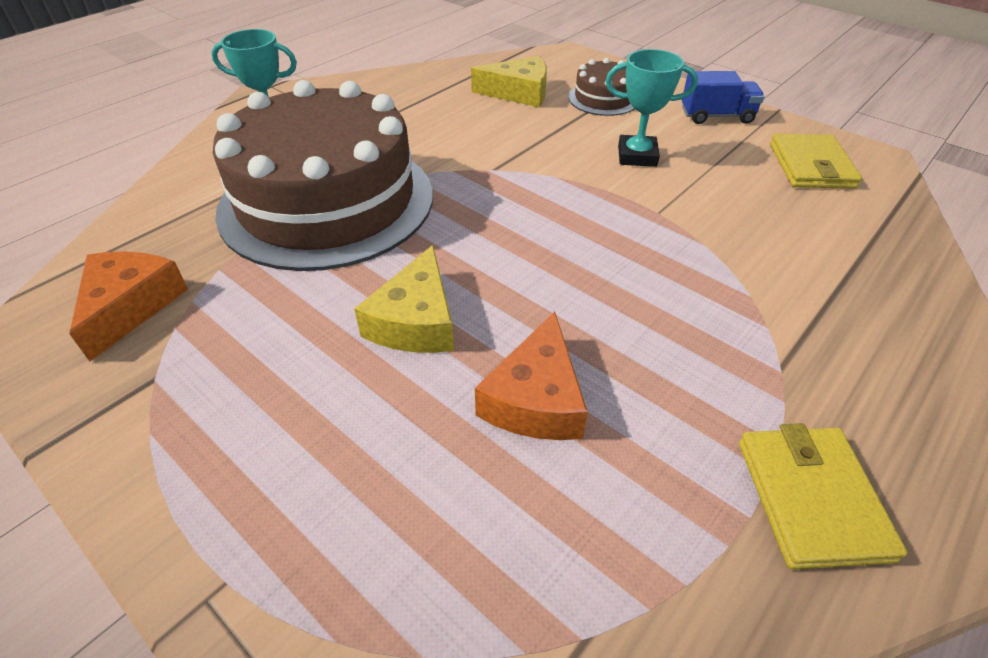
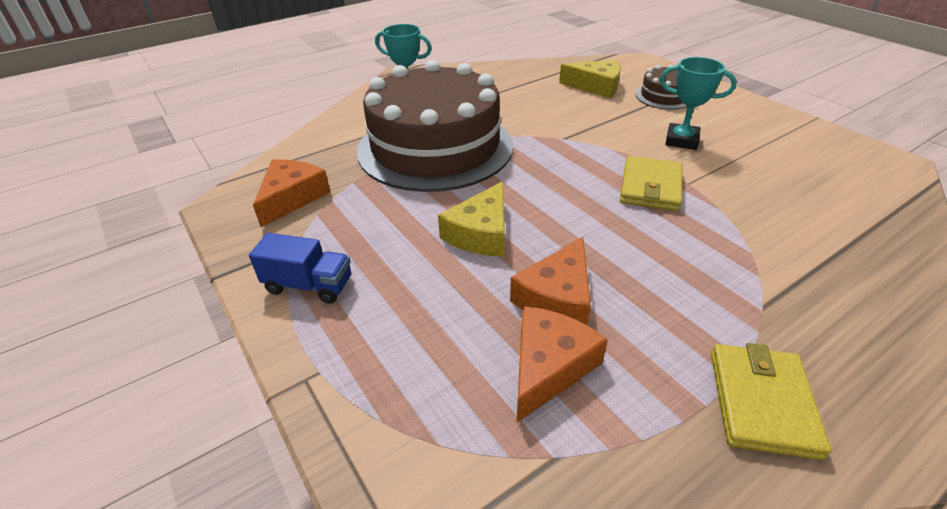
camera: 15 degrees right, 5 degrees down
blue truck [682,71,764,124] -> blue truck moved to [249,233,351,304]
yellow wallet [770,133,862,189] -> yellow wallet moved to [620,156,682,211]
none -> orange cheese [517,306,608,422]

